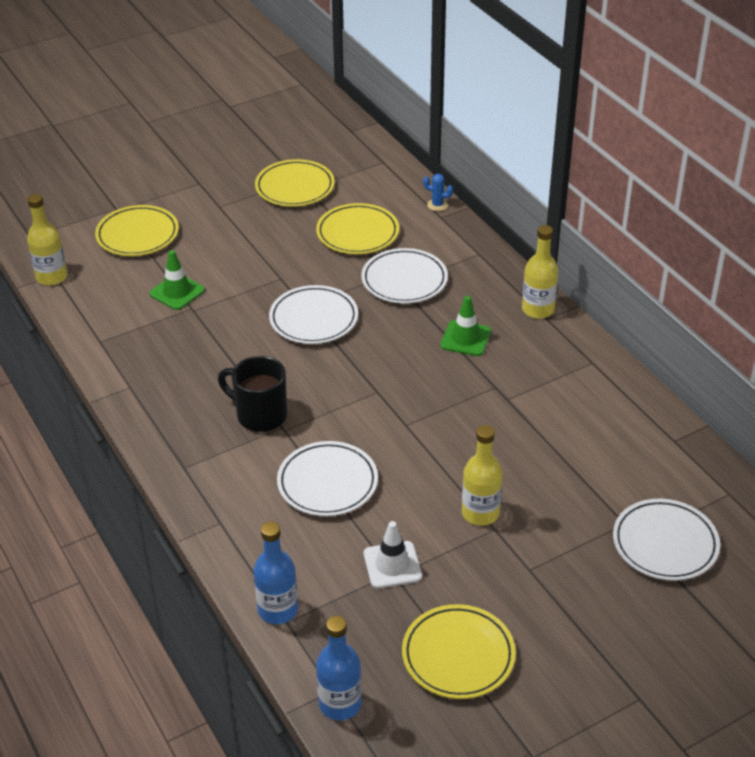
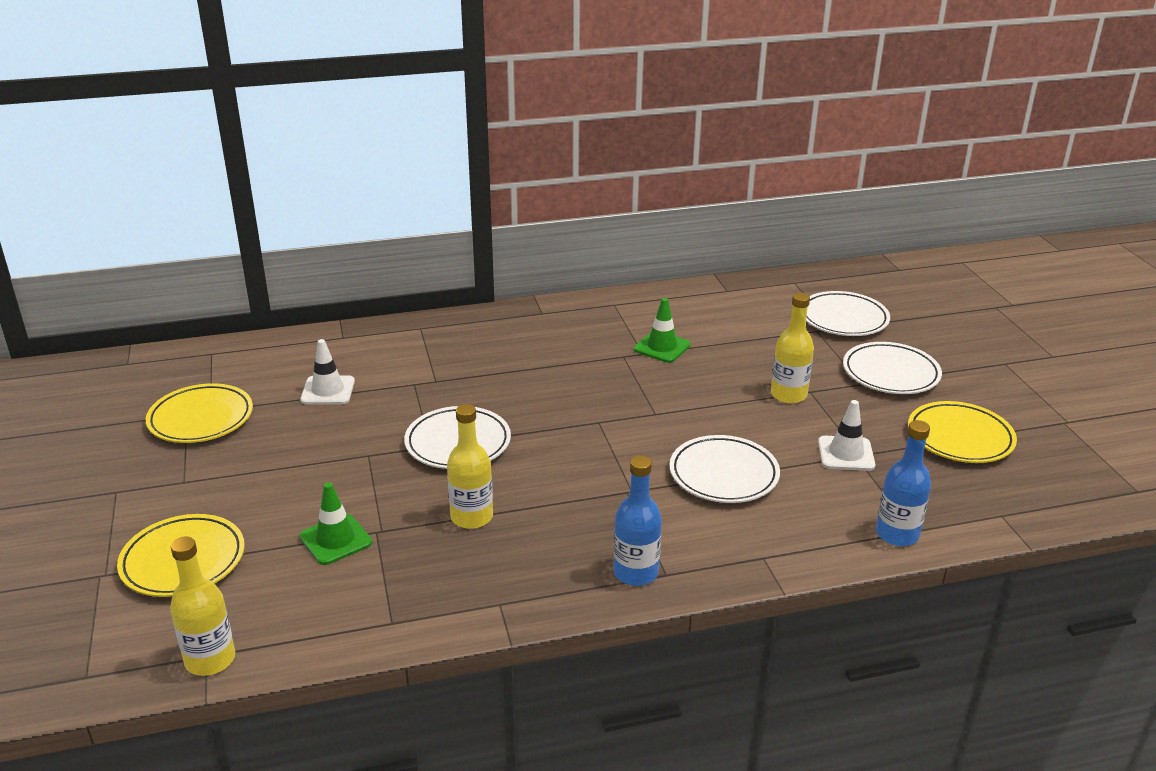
camera: 75 degrees left, 10 degrees down
black mug [218,356,287,432] -> none
yellow plate [316,203,399,254] -> white traffic cone [300,339,355,405]
blue bottle [316,616,362,720] -> blue bottle moved to [614,456,662,586]
white plate [361,248,448,304] -> white plate moved to [843,342,942,394]
blue cactus [423,174,453,211] -> none
green traffic cone [440,296,491,356] -> green traffic cone moved to [634,298,691,363]
yellow bottle [522,225,558,319] -> yellow bottle moved to [447,404,493,529]

